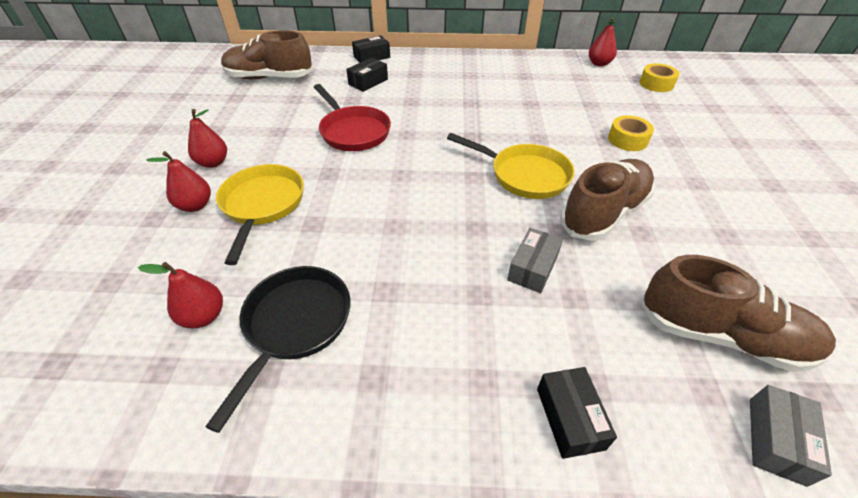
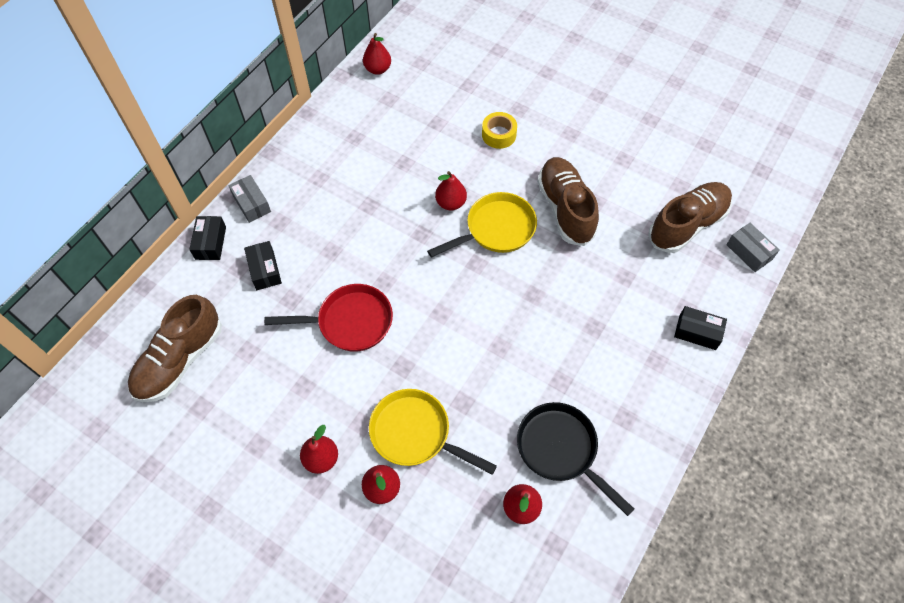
camera: 60 degrees left, 15 degrees up
grey box [507,228,563,293] -> grey box moved to [228,175,271,223]
yellow tape [640,63,679,92] -> none
none -> red pear [435,171,467,210]

